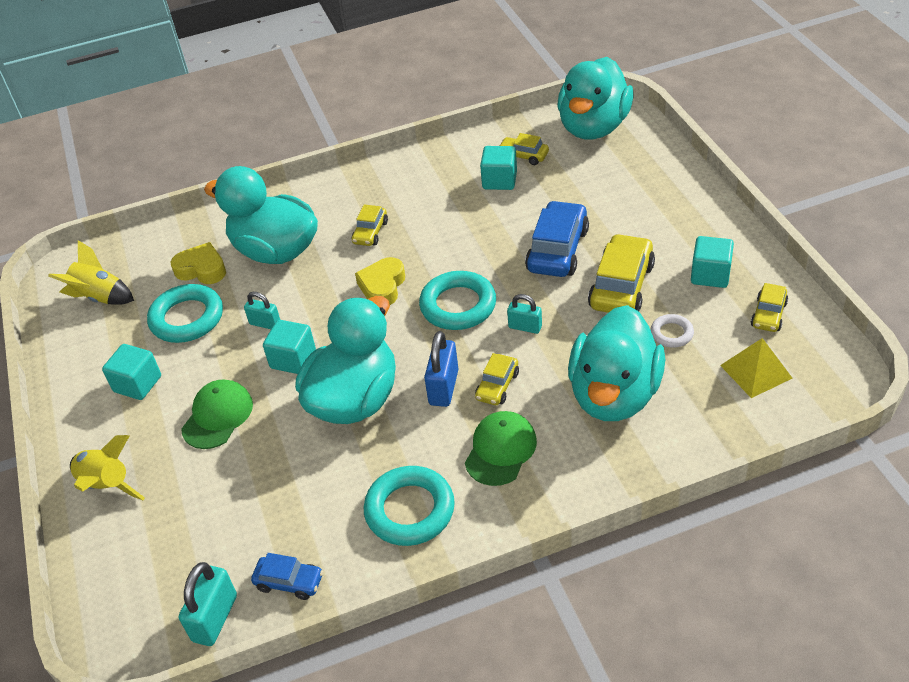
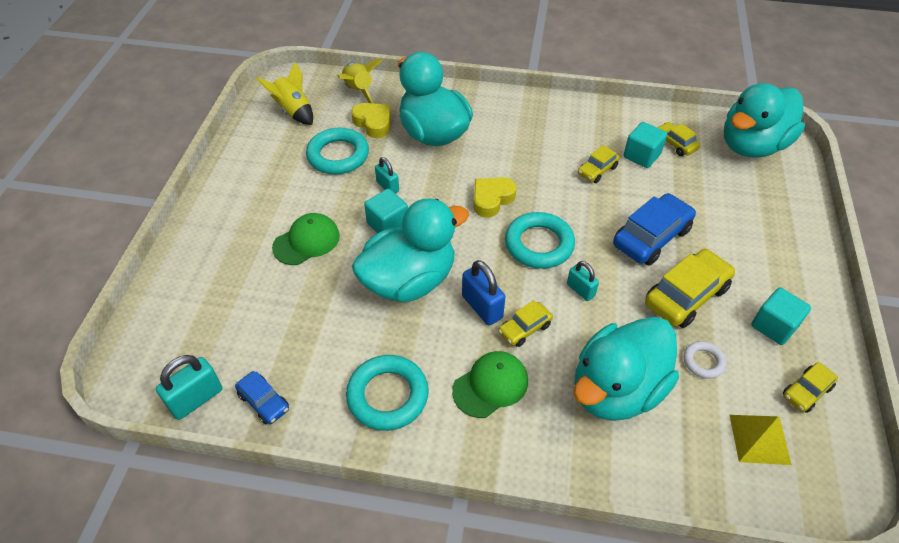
camera: 25 degrees right, 5 degrees up
yellow rocket [70,435,145,500] -> yellow rocket moved to [337,59,382,104]
turquoise cube [102,344,161,400] -> none
yellow car [352,205,388,246] -> yellow car moved to [578,145,620,183]
blue padlock [424,331,458,407] -> blue padlock turned 75 degrees counterclockwise [462,260,505,326]

